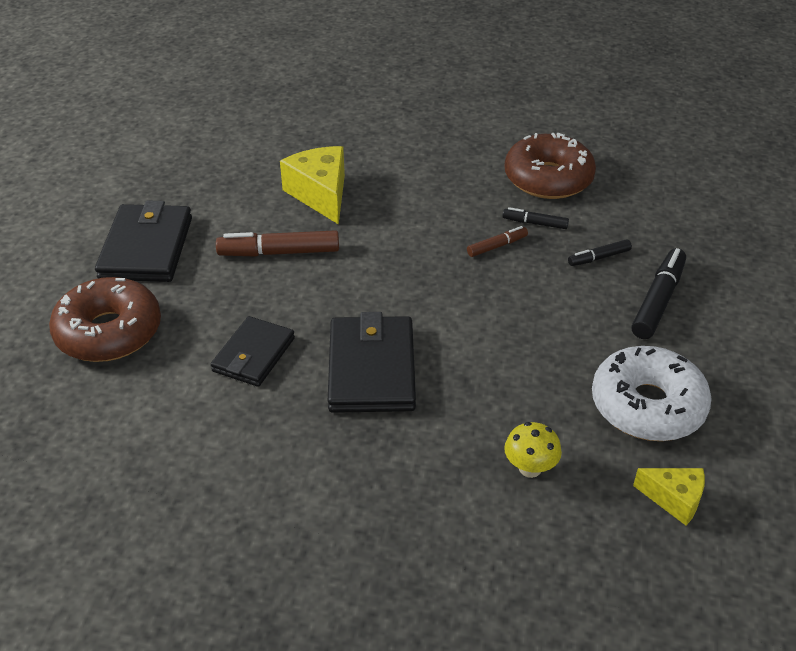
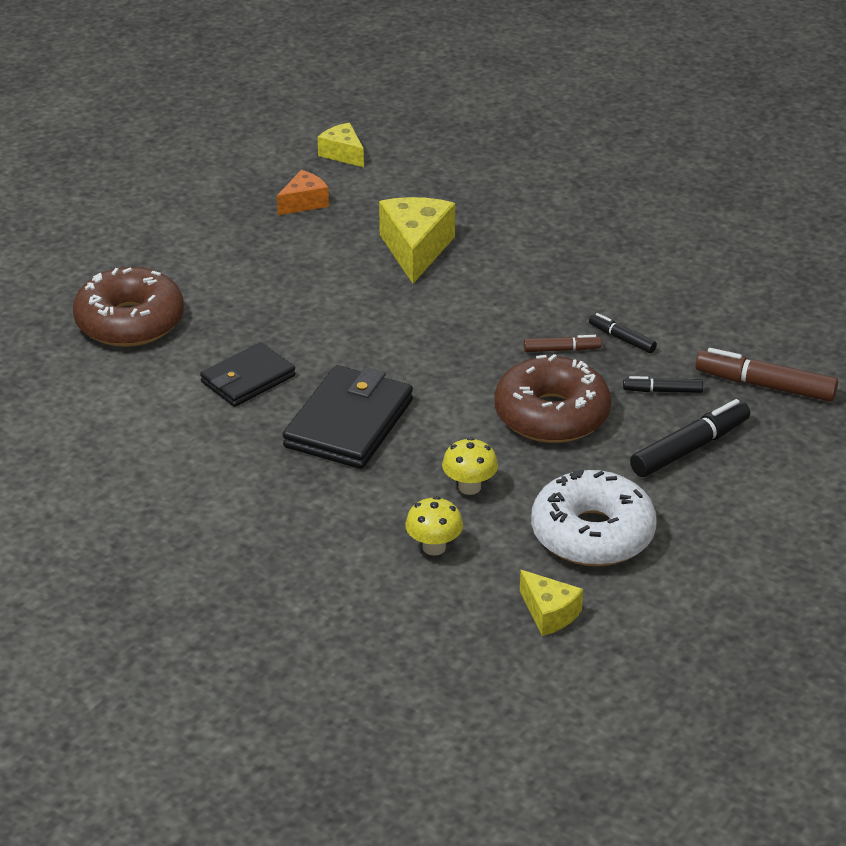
camera: 25 degrees right, 5 degrees down
black wallet [95,200,192,282] -> none
brown marker [216,230,339,257] -> brown marker moved to [695,348,838,402]
brown donut [505,133,596,199] -> brown donut moved to [495,354,611,443]
none -> orange cheese [277,170,329,215]
none -> yellow cheese [318,123,364,167]
none -> yellow mushroom [442,437,498,495]

